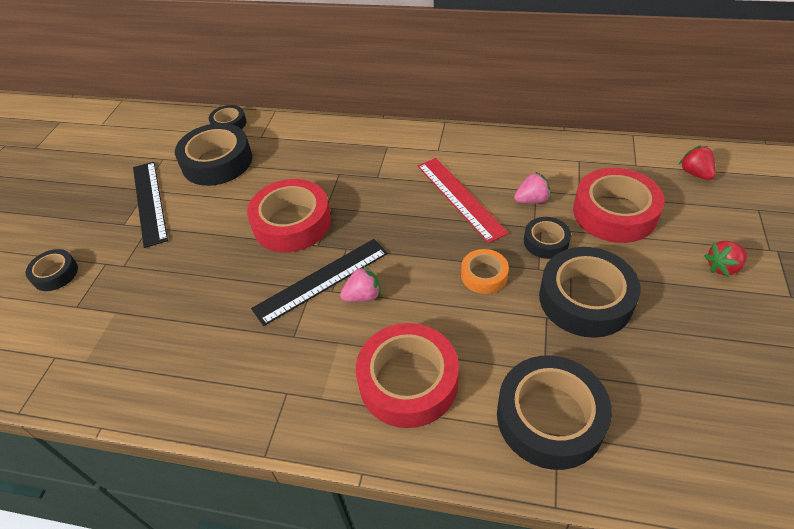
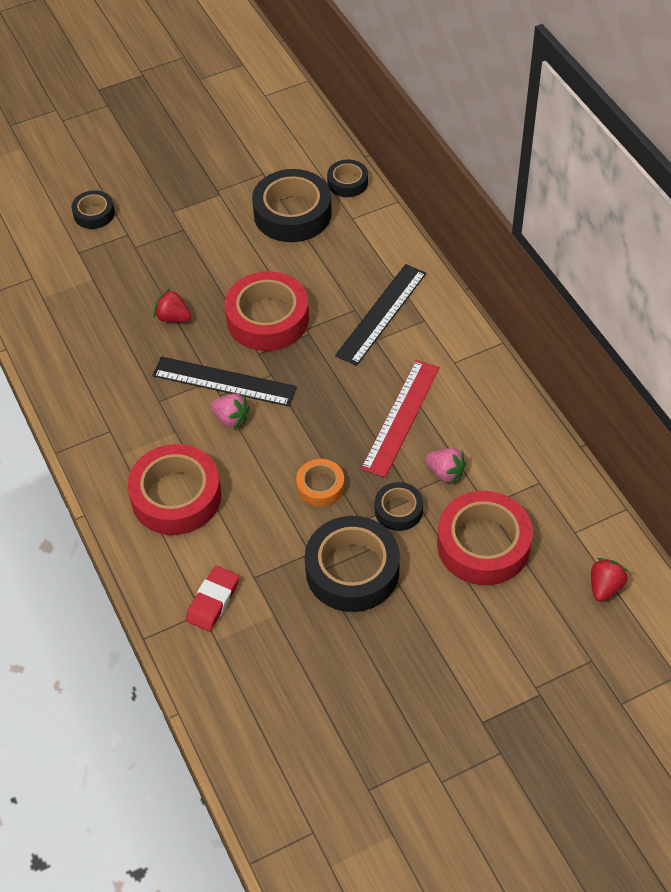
camera: 50 degrees right, 5 degrees up
black ruler [133,162,168,248] -> black ruler moved to [335,264,426,366]
black tape [497,355,612,470] -> red eraser [186,566,239,631]
red strawberry [704,241,747,277] -> red strawberry moved to [154,289,191,322]

